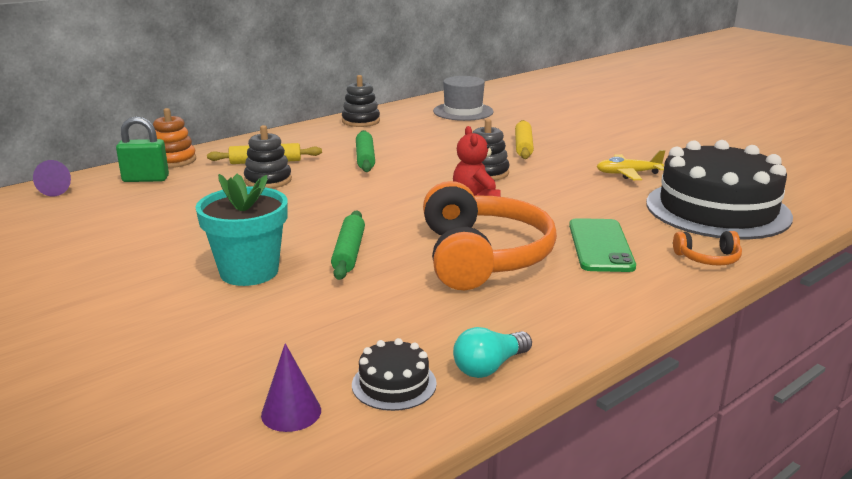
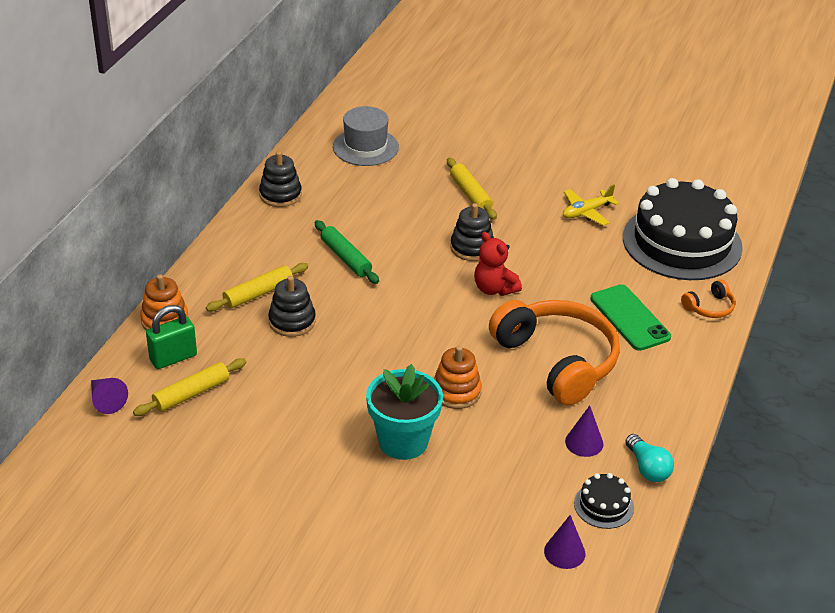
camera: 30 degrees left, 15 degrees up
green rolling pin [331,210,365,280] -> orange stacking toy [434,346,482,409]
turquoise light bulb [453,327,532,378] -> turquoise light bulb turned 45 degrees counterclockwise [625,434,674,482]
none -> yellow rolling pin [133,358,246,416]
none -> purple cone [565,405,603,457]

